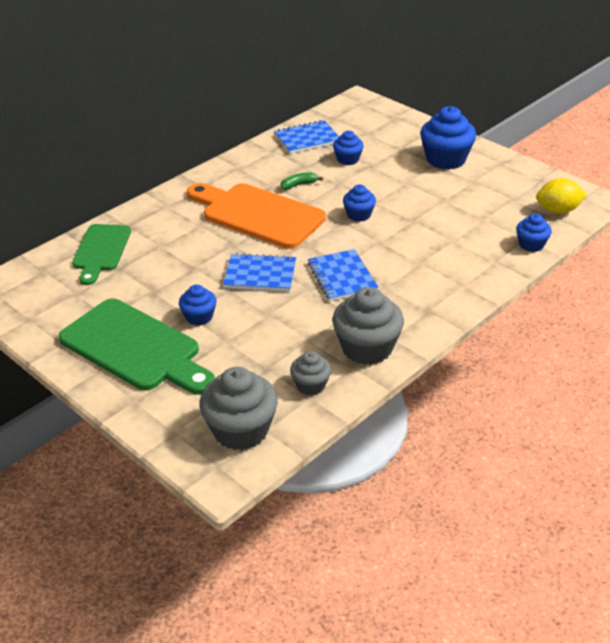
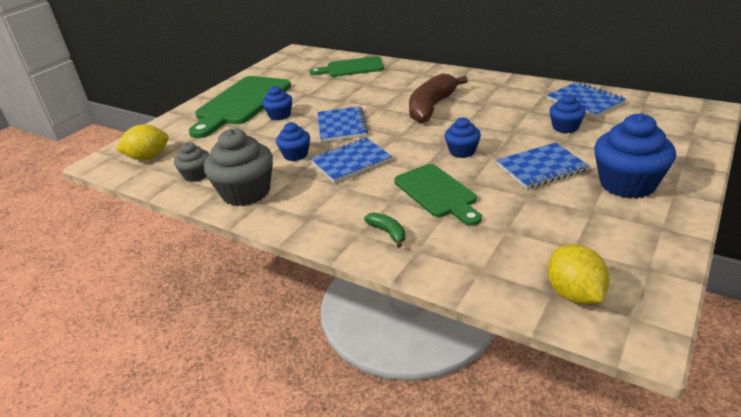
camera: 80 degrees right, 5 degrees down
orange cutting board [187,183,326,249] -> brown banana [409,73,468,123]
grey cupcake [199,367,278,450] -> yellow lemon [116,124,169,160]
green banana [280,172,323,190] -> green banana moved to [364,212,405,248]
blue cupcake [516,213,552,252] -> blue cupcake moved to [276,122,310,161]
none -> green cutting board [394,164,482,226]
none -> blue notebook [497,143,589,189]

